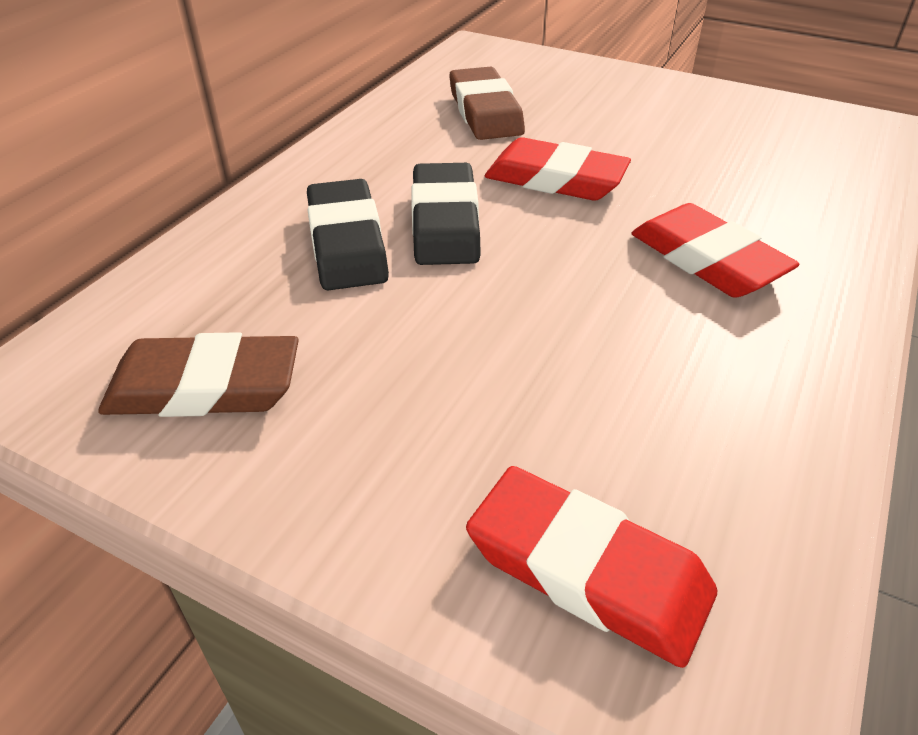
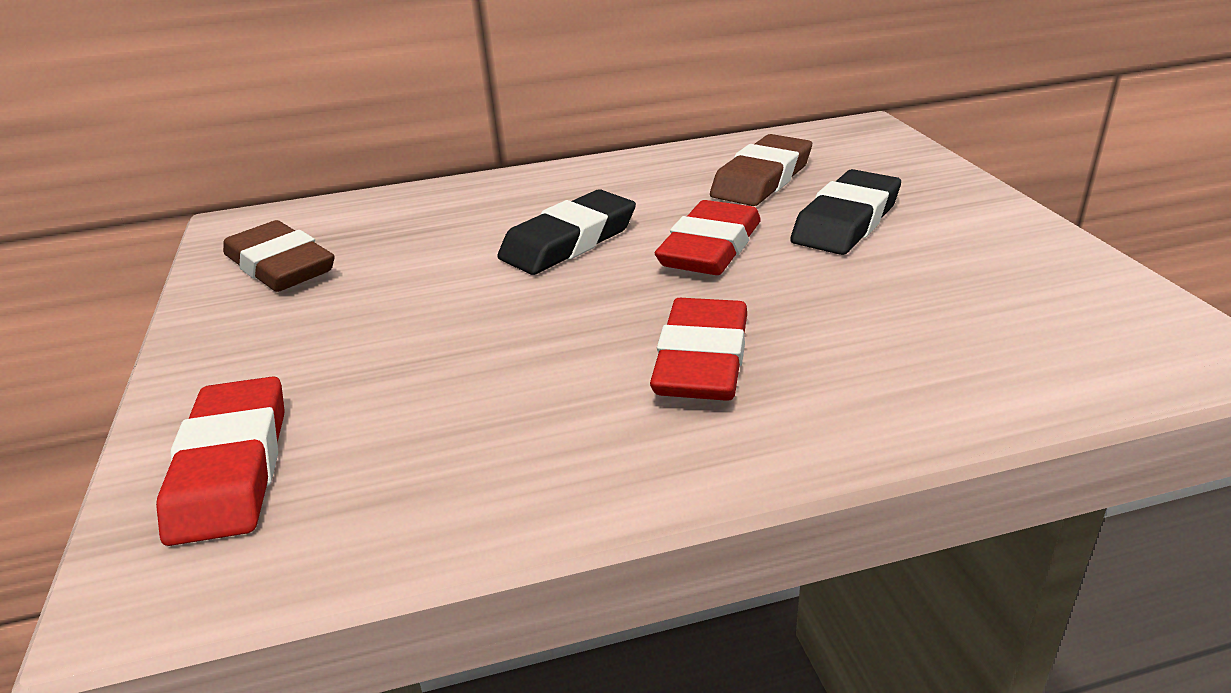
camera: 50 degrees right, 10 degrees down
black eraser [307,179,389,290] -> black eraser moved to [790,169,901,255]
red eraser [485,137,631,200] -> red eraser turned 45 degrees clockwise [655,200,761,275]

